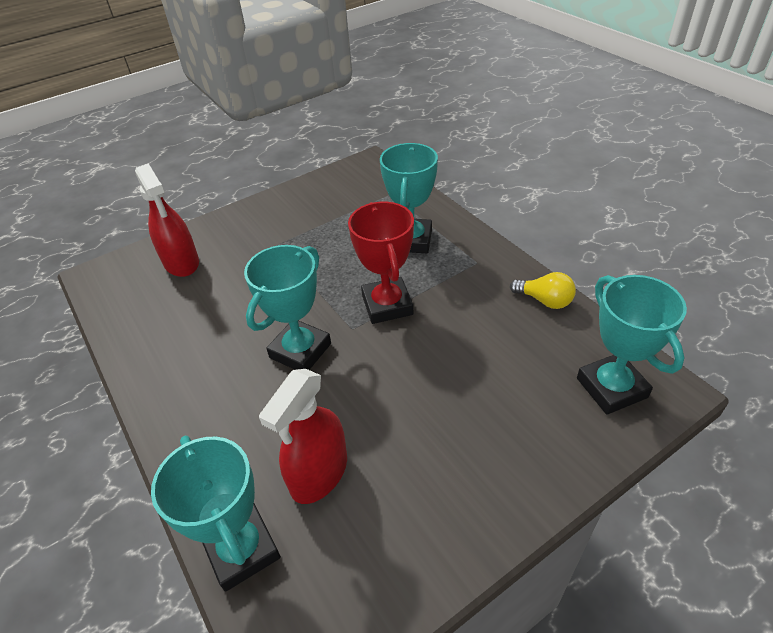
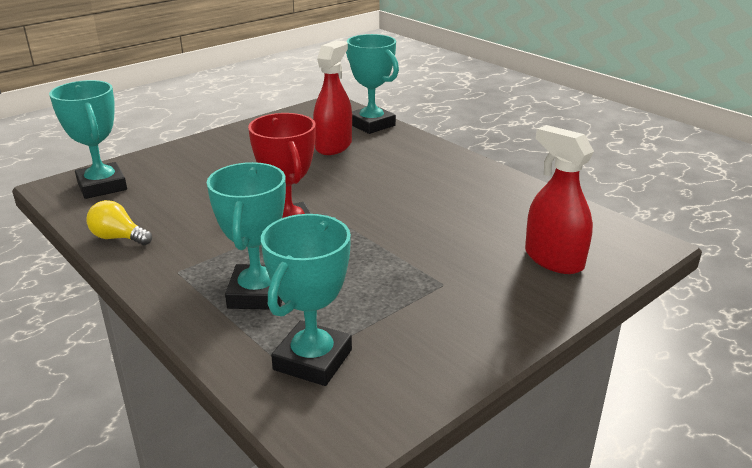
camera: 170 degrees right, 15 degrees down
turquoise trophy [244,245,331,370] -> turquoise trophy moved to [261,214,352,386]

